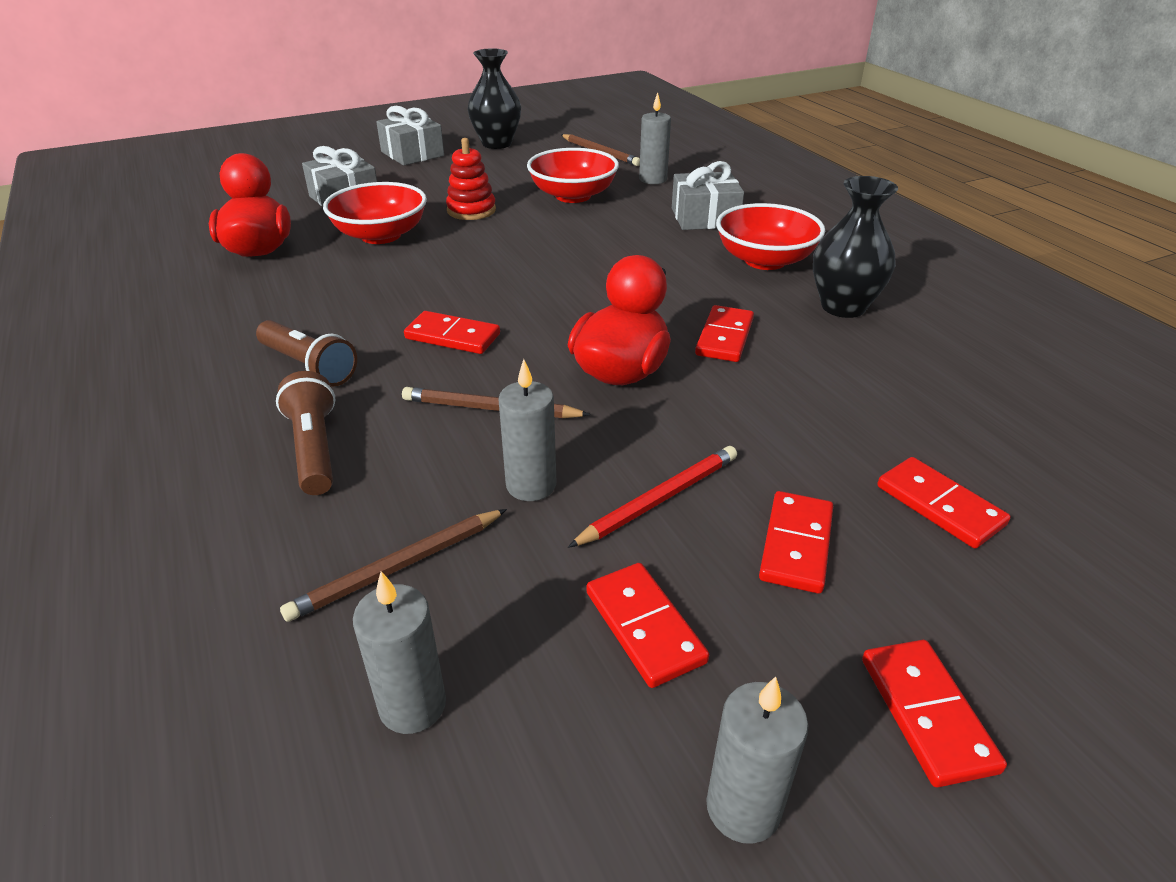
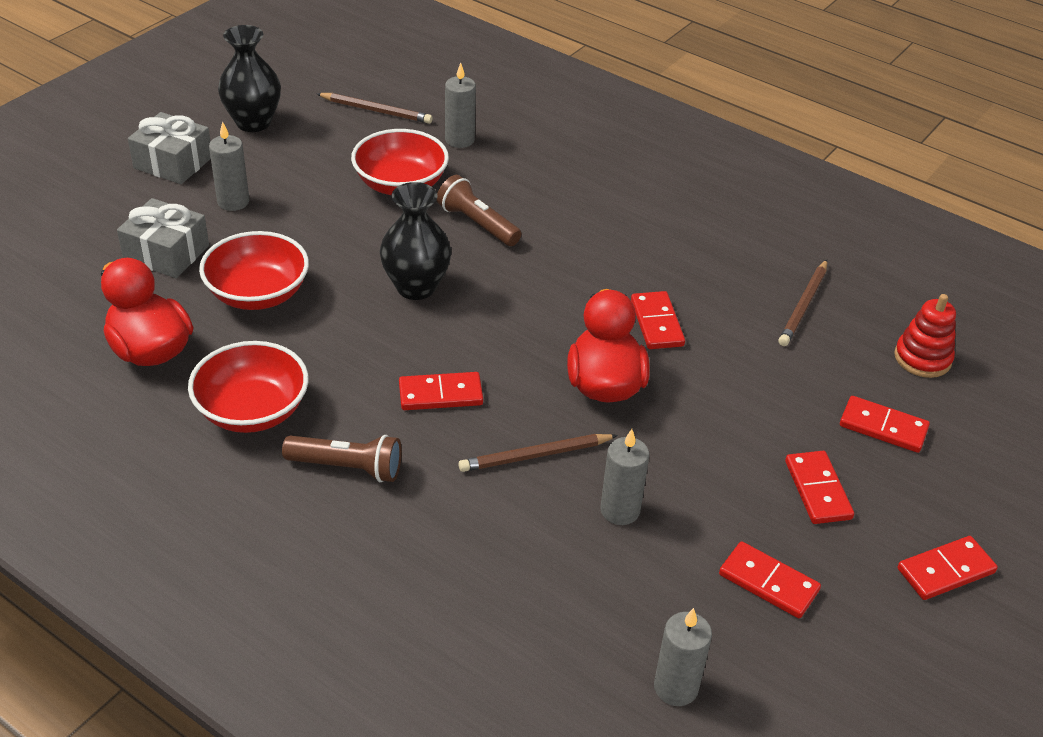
camera: 30 degrees left, 5 degrees up
brown flashlight [276,371,335,495] -> brown flashlight moved to [437,175,522,246]
brown pencil [280,509,507,622] -> brown pencil moved to [778,260,827,346]
red stacking toy [446,138,496,220] -> red stacking toy moved to [894,294,956,378]
red pencil [568,446,737,548] -> none
grey gift [672,161,744,230] -> none
grey candle [706,676,809,844] -> grey candle moved to [209,122,249,211]
red bowl [716,203,825,270] -> red bowl moved to [188,341,309,433]
black vase [813,176,898,318] -> black vase moved to [380,182,451,300]
red domino [862,640,1007,787] -> red domino turned 75 degrees counterclockwise [898,536,998,600]

